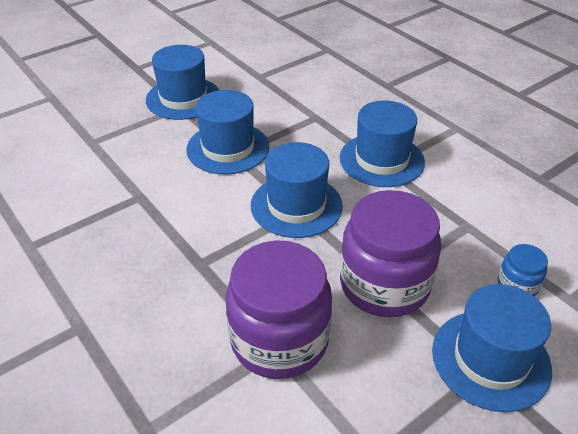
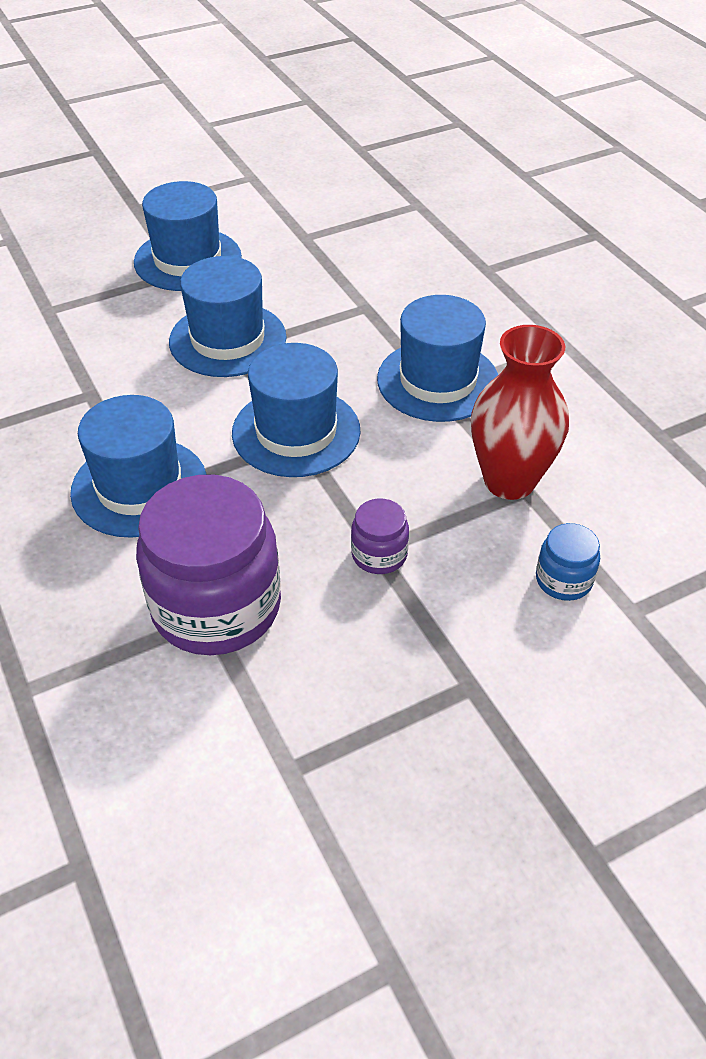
camera: 10 degrees right, 5 degrees up
purple jar [340,190,441,317] -> purple jar [351,499,409,574], size x0.45
blue hat [432,284,552,412] -> blue hat moved to [70,395,207,538]
none -> red vase [471,325,569,500]

